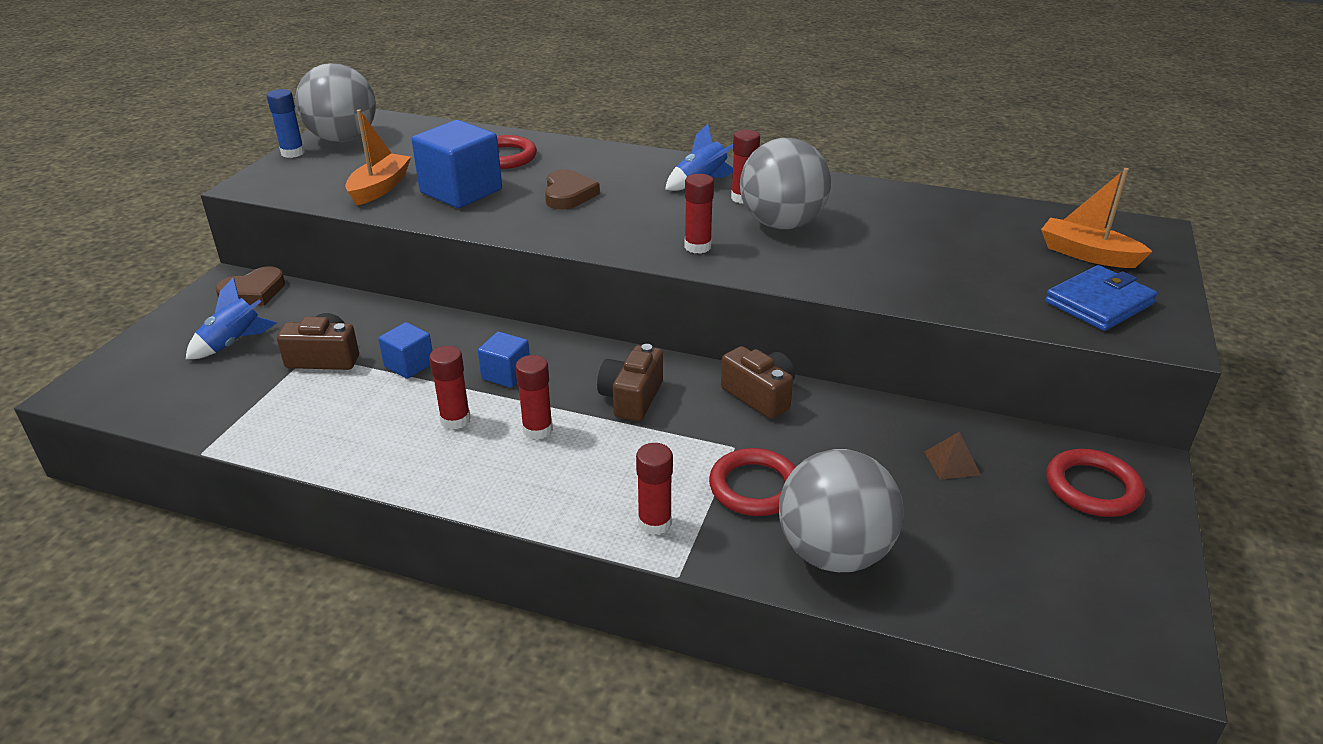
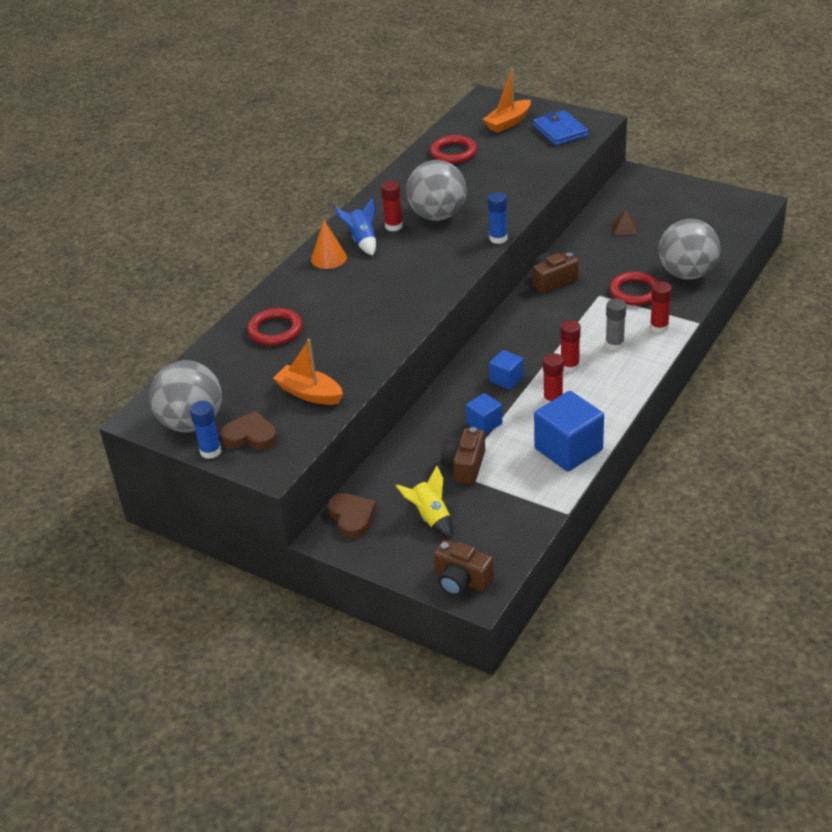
camera: 75 degrees left, 5 degrees up
blue rocket [186,277,277,359] -> yellow rocket [396,466,453,538]
blue cube [412,120,502,208] -> blue cube moved to [534,391,604,472]
brown heart [545,169,600,210] -> brown heart moved to [220,411,277,450]
brown camera [597,344,663,421] -> brown camera moved to [434,540,494,596]
red glue stick [684,174,714,254] -> none
red ring [1046,449,1145,517] -> red ring moved to [430,135,477,163]
none -> orange cone [311,220,347,269]
none -> blue glue stick [488,192,508,244]
none -> grey glue stick [605,299,626,351]

